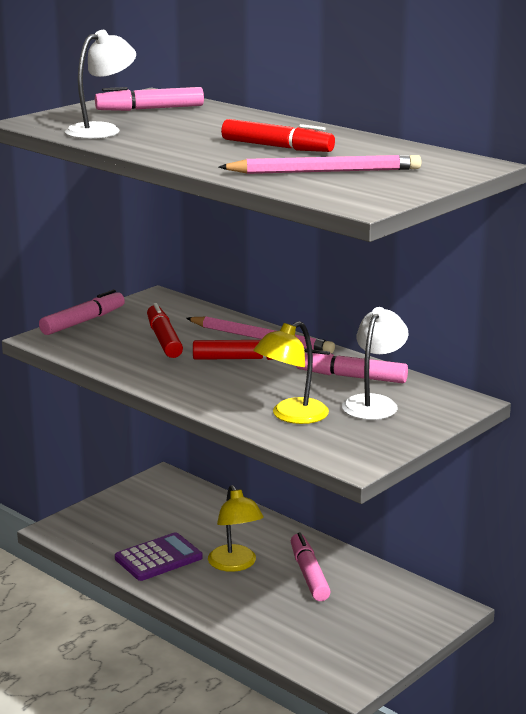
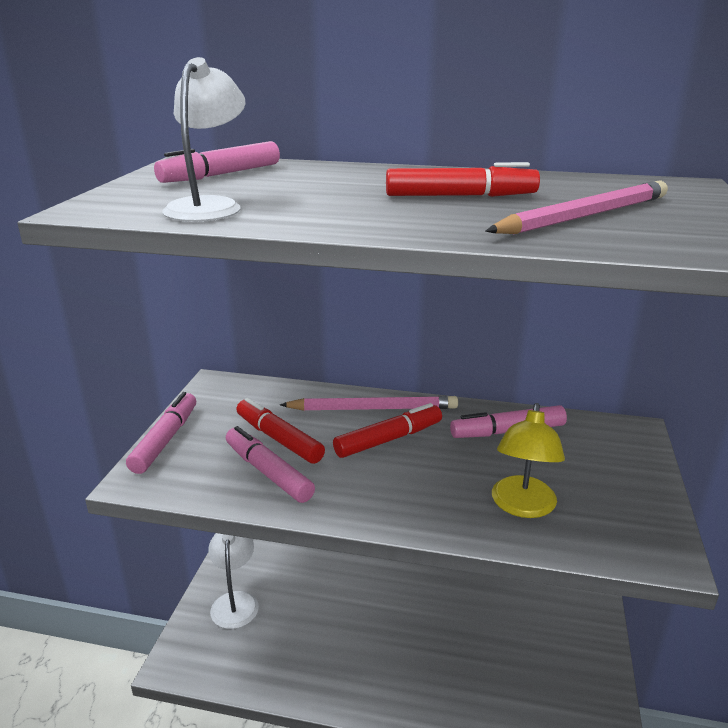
camera: 30 degrees left, 5 degrees up
purple calculator [115,532,203,581] -> none
yellow lamp [208,485,264,572] -> none
pink marker [291,533,331,601] -> pink marker moved to [226,426,315,503]
white lamp [342,307,408,420] -> white lamp moved to [208,533,259,629]

